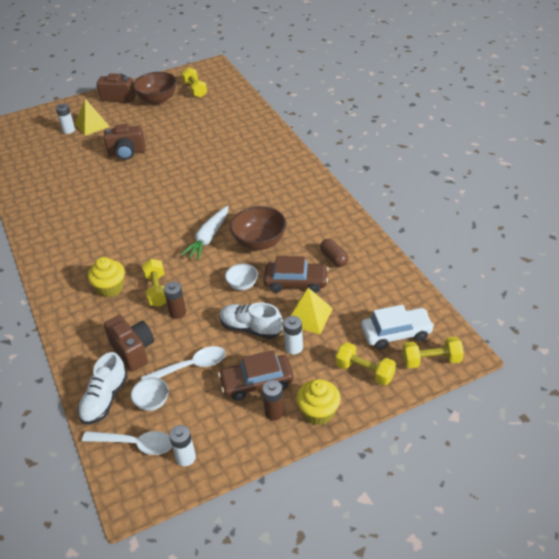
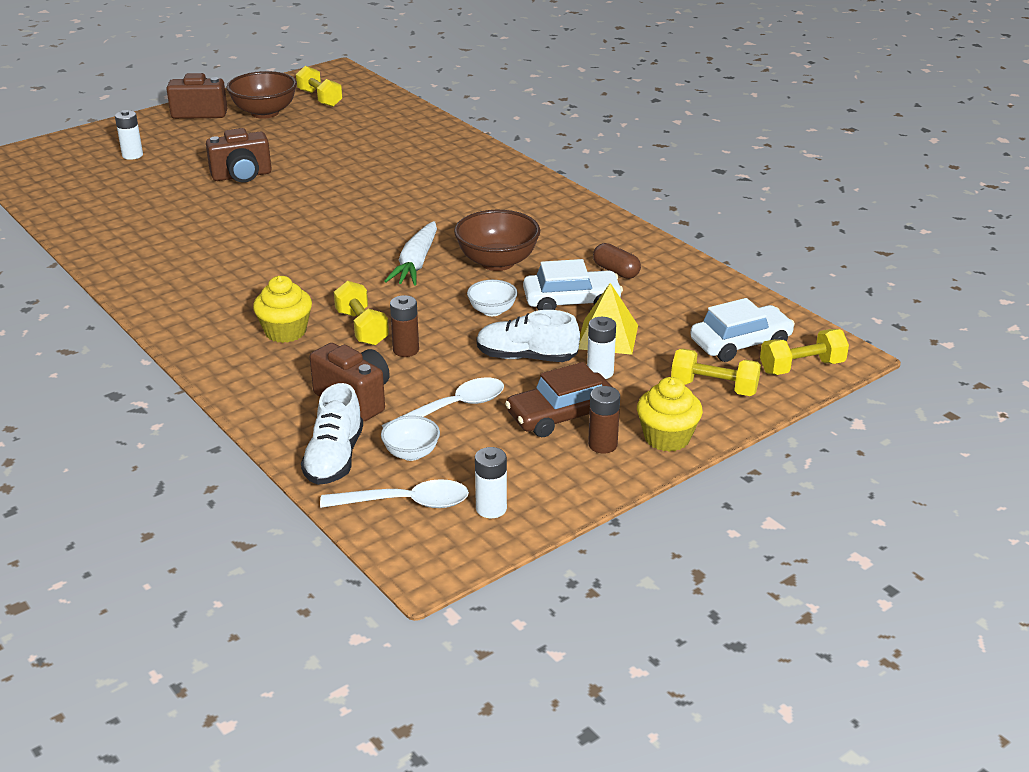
camera: 15 degrees left, 10 degrees down
yellow pyramid [75,99,110,136] -> none
brown car [264,256,329,293] -> white car [523,259,623,310]

